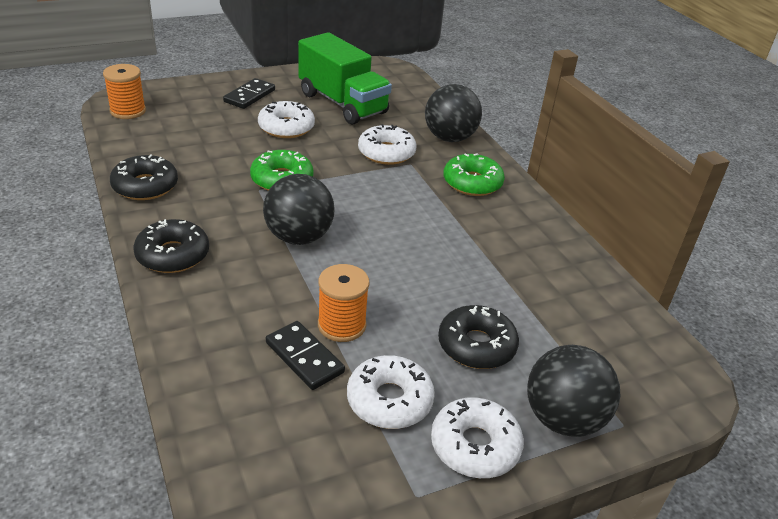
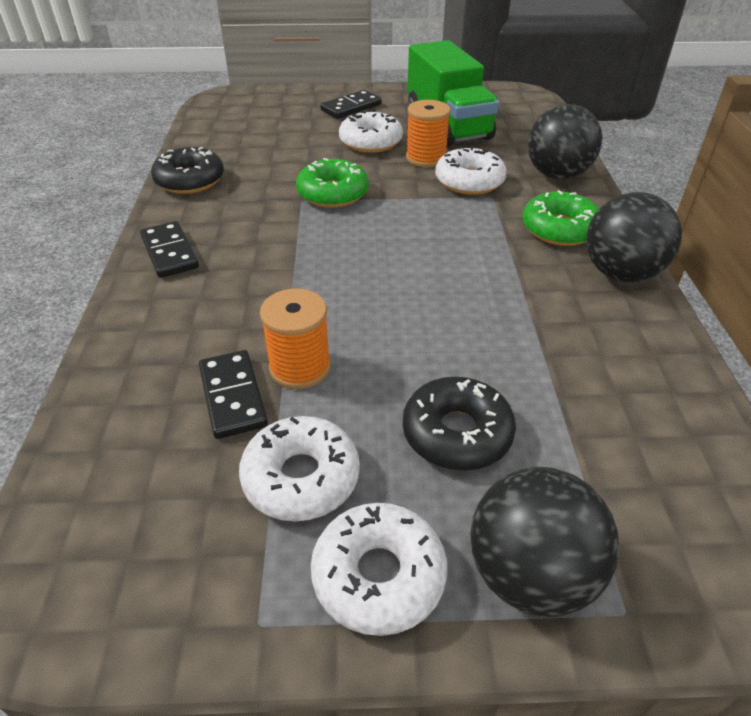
camera: 25 degrees right, 5 degrees up
orange spool [103,64,146,119] -> orange spool moved to [406,100,451,167]
black donut [133,219,209,273] -> black domino [140,221,199,278]
black ball [263,174,335,245] -> black ball moved to [586,192,682,282]

